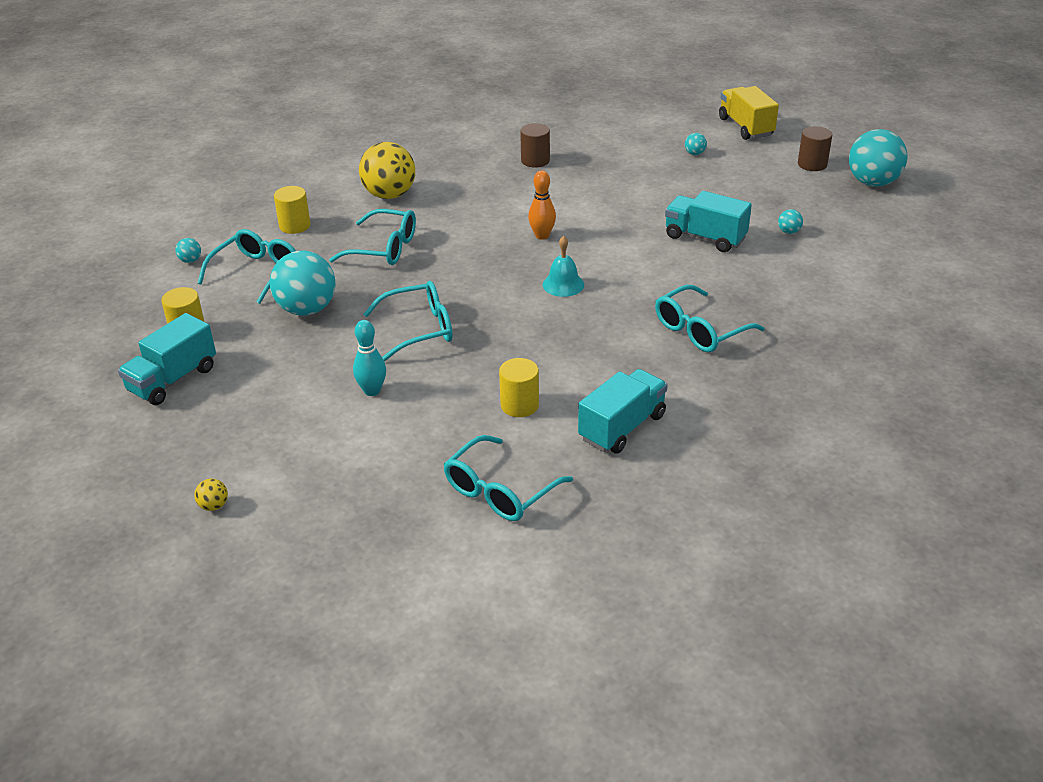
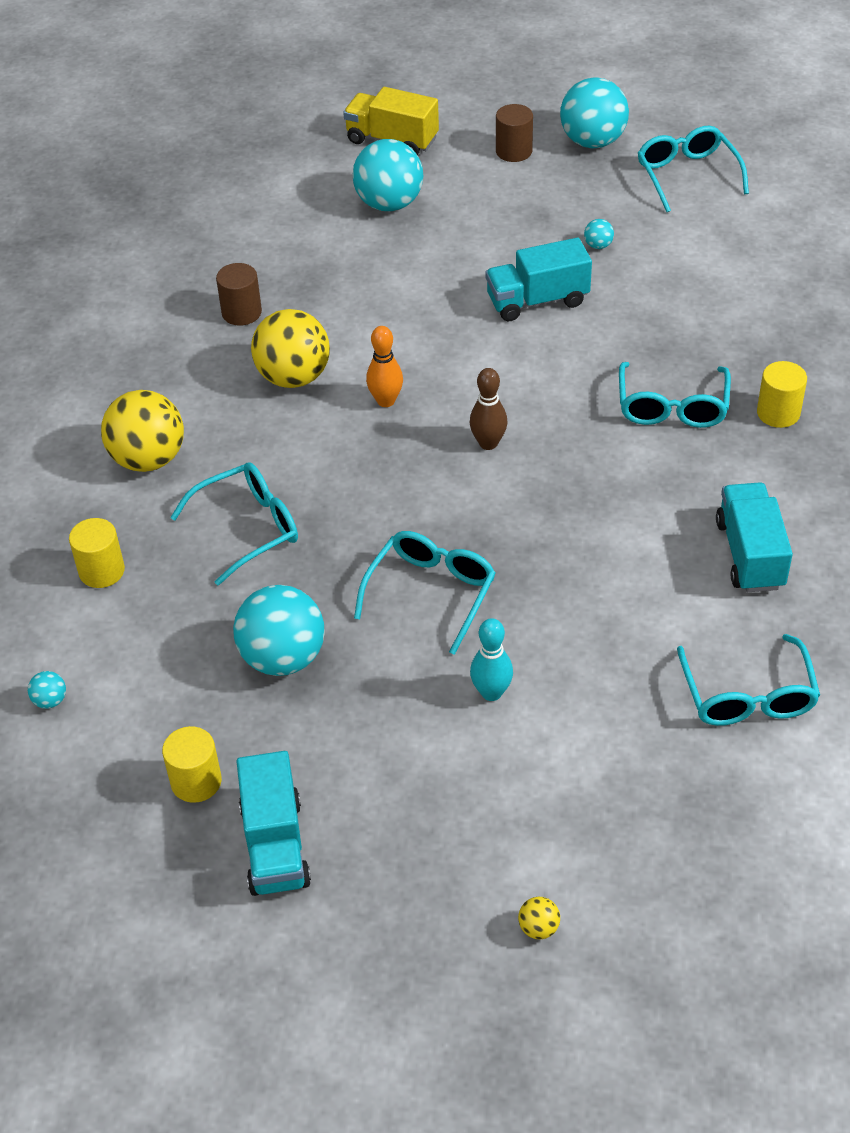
camera: 45 degrees left, 10 degrees up
turquoise glasses [198,229,296,304] -> turquoise glasses moved to [638,126,749,212]
yellow cylinder [499,358,539,417] -> yellow cylinder moved to [757,361,807,428]
turquoise bell [543,236,584,297] -> brown bowling pin [470,368,508,450]
turquoise ball [685,133,707,155] -> turquoise ball [352,139,423,211], size x2.43
none -> yellow ball [251,309,330,388]

